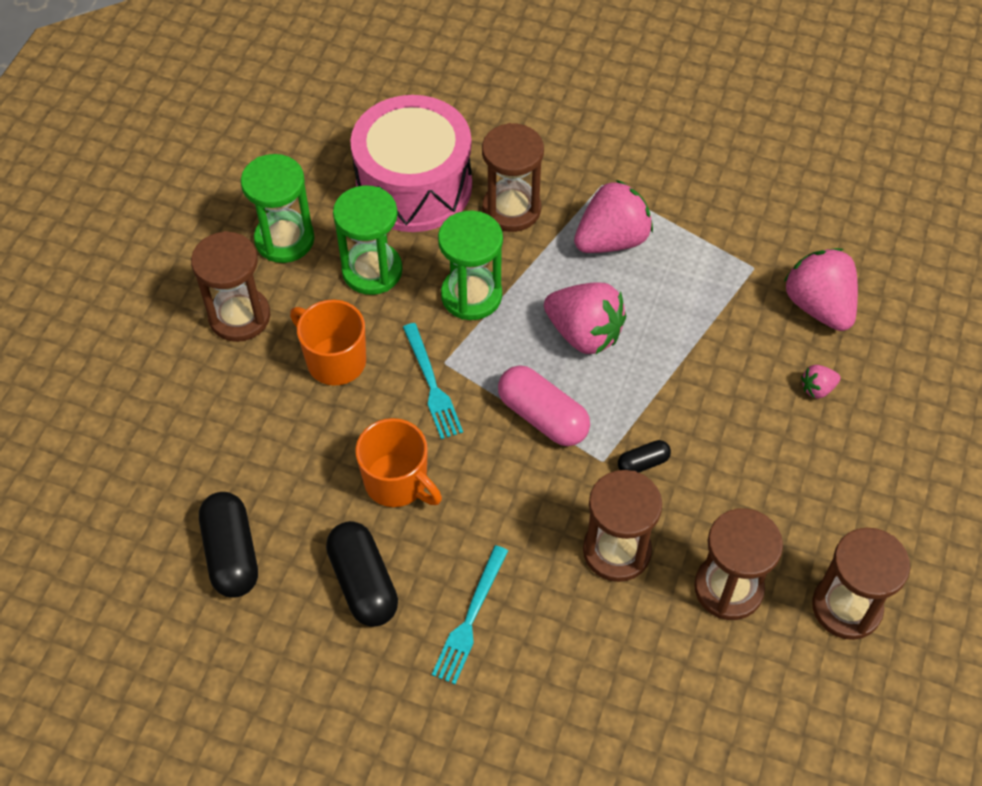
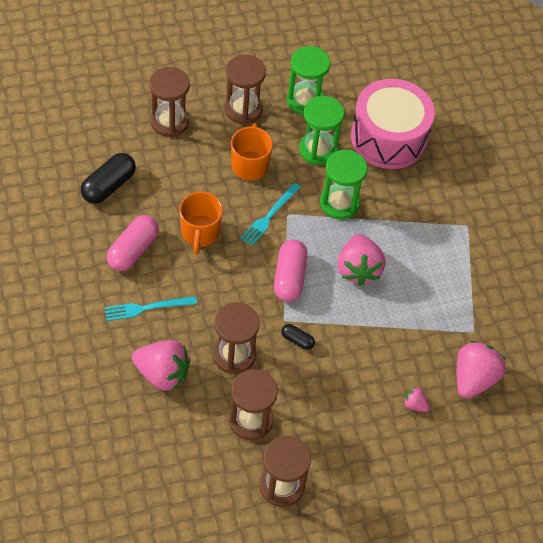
camera: 50 degrees right, 0 degrees up
black capsule [326,521,398,627] -> pink capsule [107,215,159,271]
brown hourglass [482,123,544,232] -> brown hourglass moved to [149,67,190,137]
pink strawberry [574,180,653,253] -> pink strawberry moved to [132,340,190,391]

